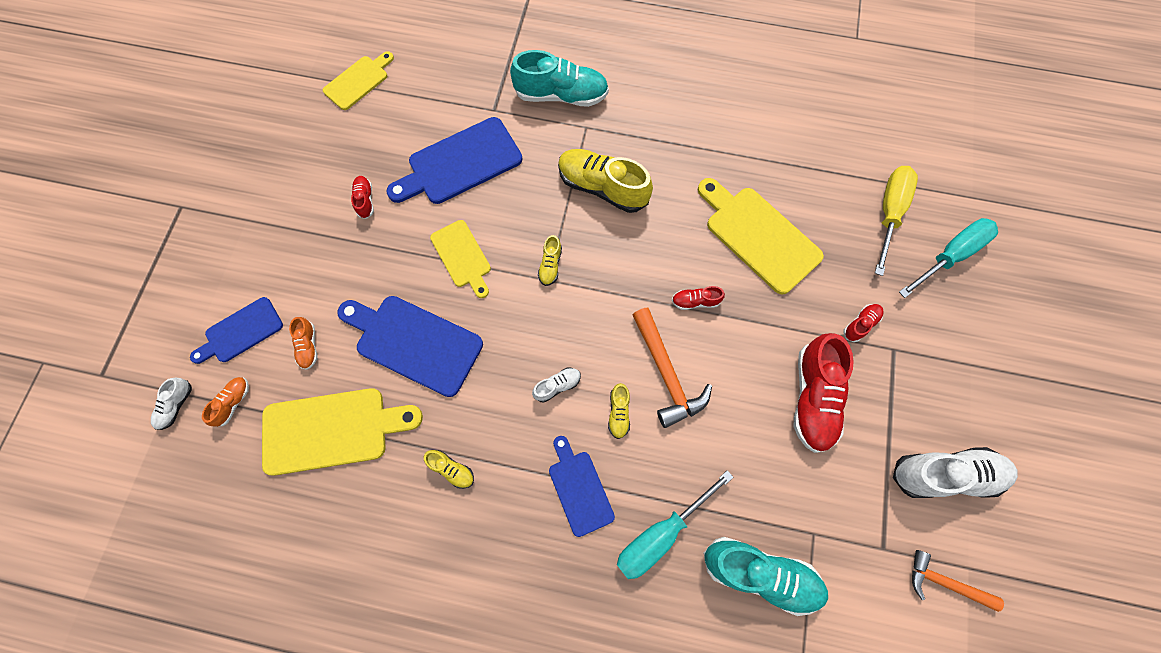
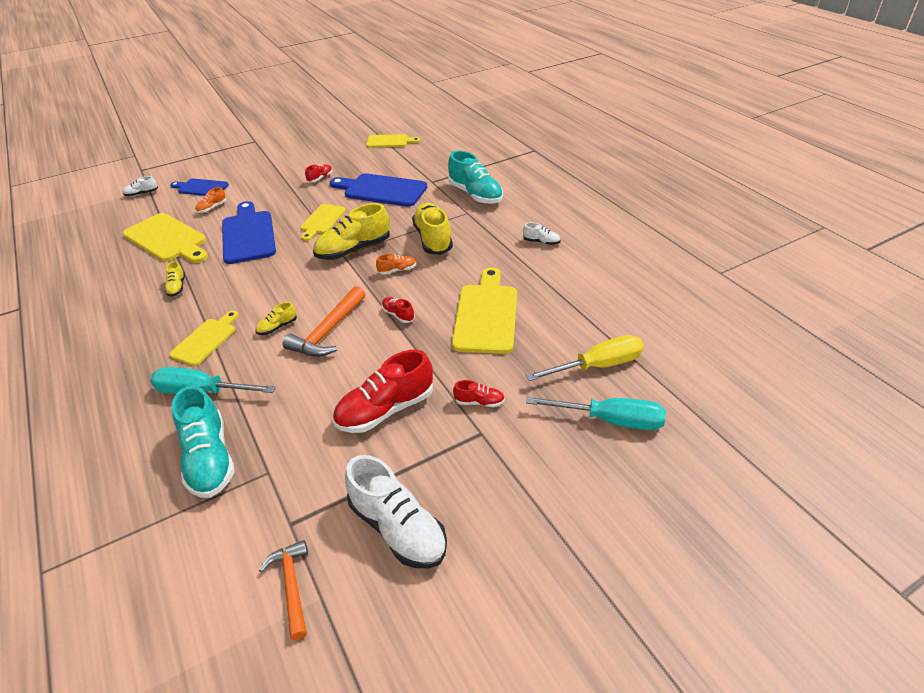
camera: 50 degrees right, 30 degrees down
orange shoe [202,377,249,427] -> orange shoe moved to [376,254,416,275]
white shoe [532,367,581,403] -> white shoe moved to [523,222,561,245]
yellow shoe [538,235,562,286] -> yellow shoe [313,203,390,260], size x2.13
blue cutting board [549,436,615,537] -> yellow cutting board [169,311,239,366]

